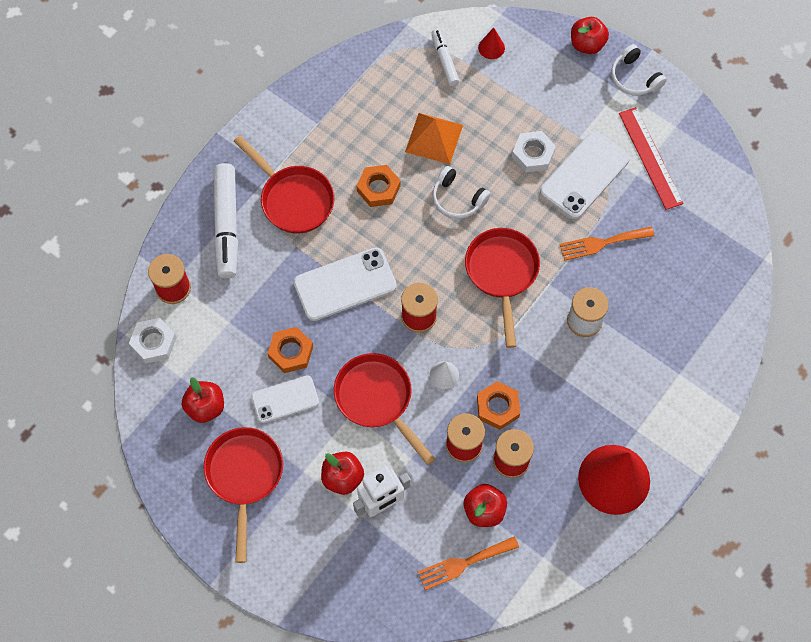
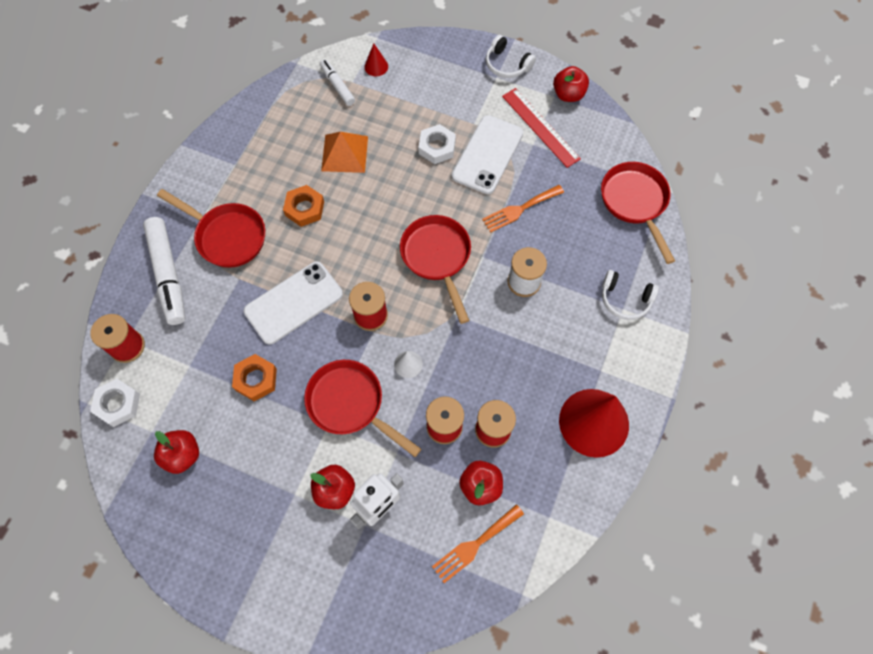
camera: 15 degrees left, 0 degrees up
red pan [203,427,283,563] -> red pan moved to [601,162,675,264]
white phone [251,375,319,423] -> none
white headphones [433,166,491,219] -> white headphones moved to [602,270,659,320]
orange nut [477,381,520,430] -> none
red apple [571,17,609,54] -> red apple moved to [553,66,589,102]

